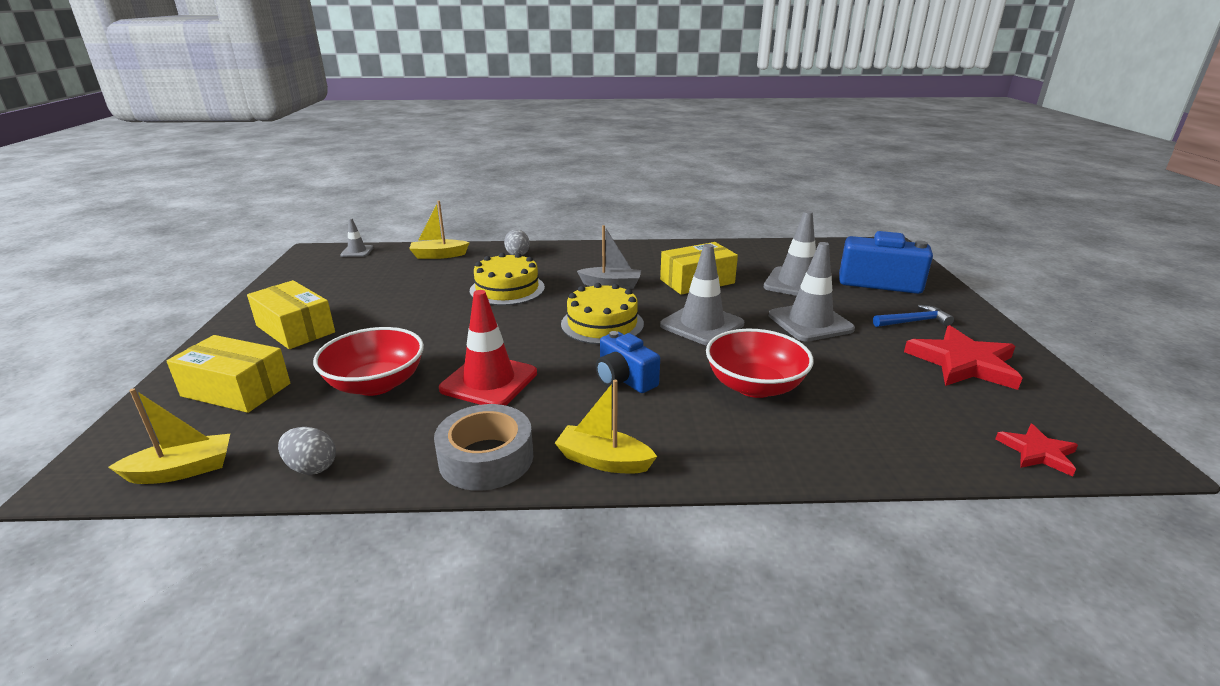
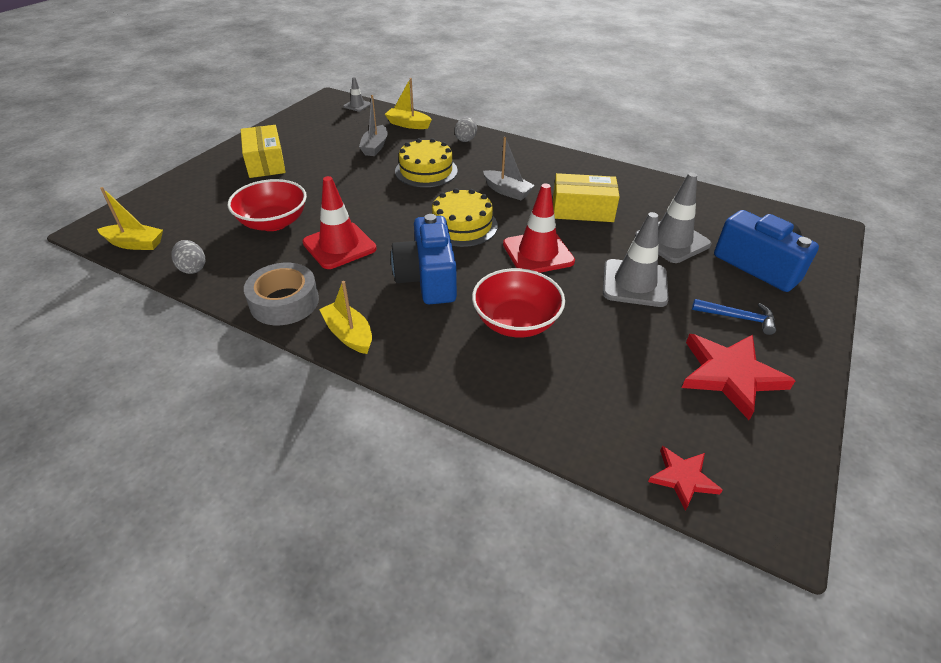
camera: 30 degrees right, 15 degrees up
yellow box [167,335,290,413] -> none
blue camera [596,331,660,393] -> blue camera [391,214,457,304], size x1.56
grey traffic cone [660,244,744,346] -> red traffic cone [503,183,575,273]
none -> grey boat [359,95,388,156]

